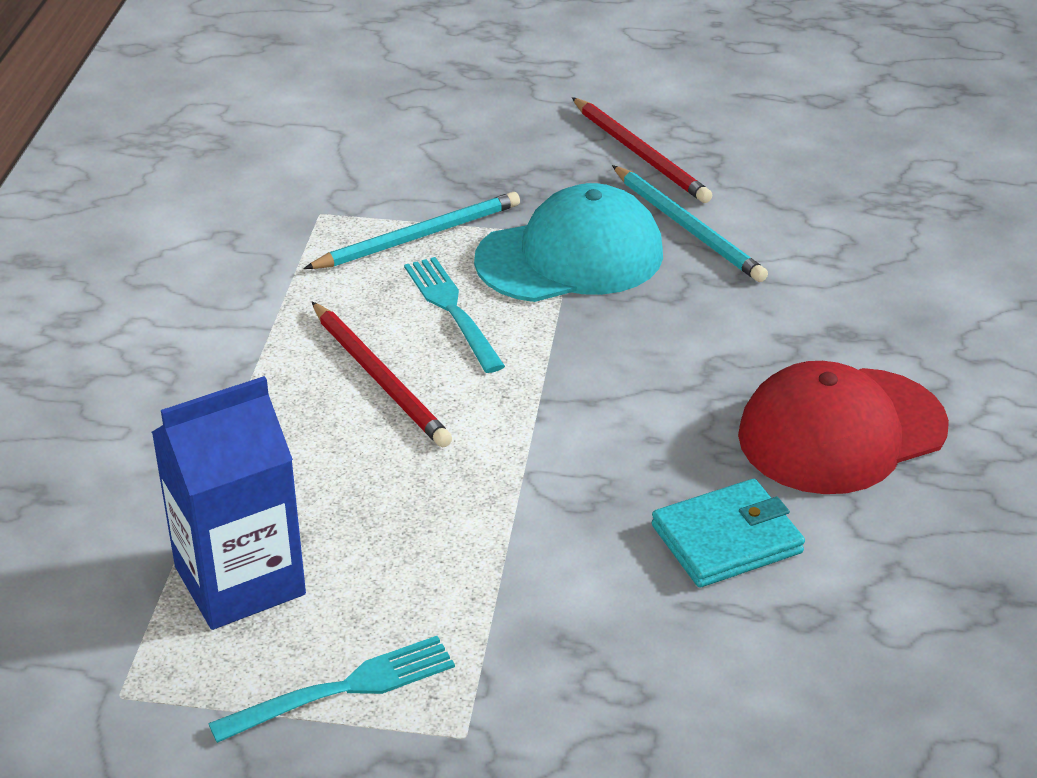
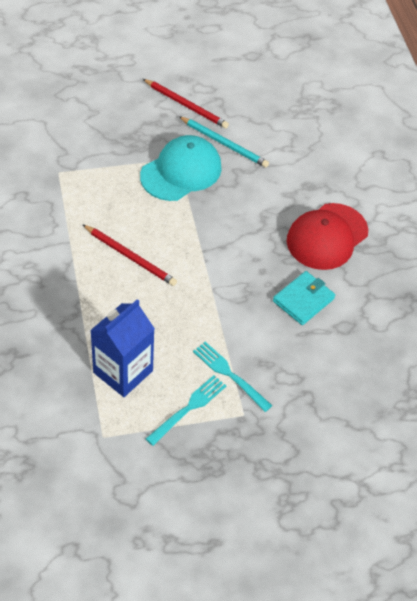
camera: 25 degrees left, 15 degrees up
turquoise pencil [303,192,520,269] -> none
turquoise fork [404,257,505,373] -> turquoise fork moved to [193,342,272,412]

